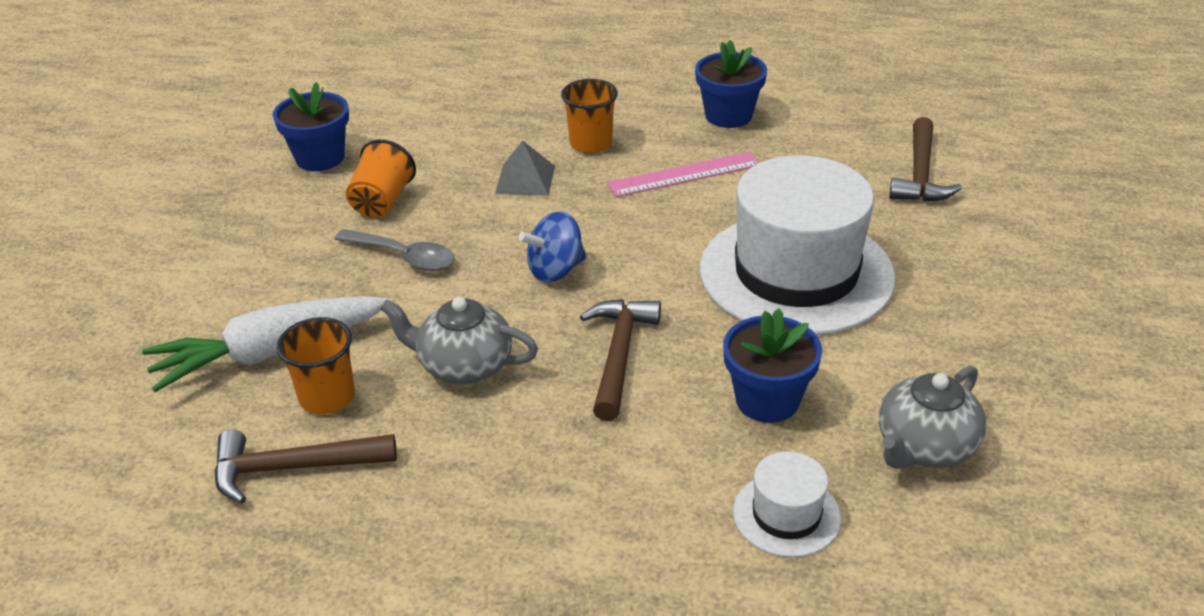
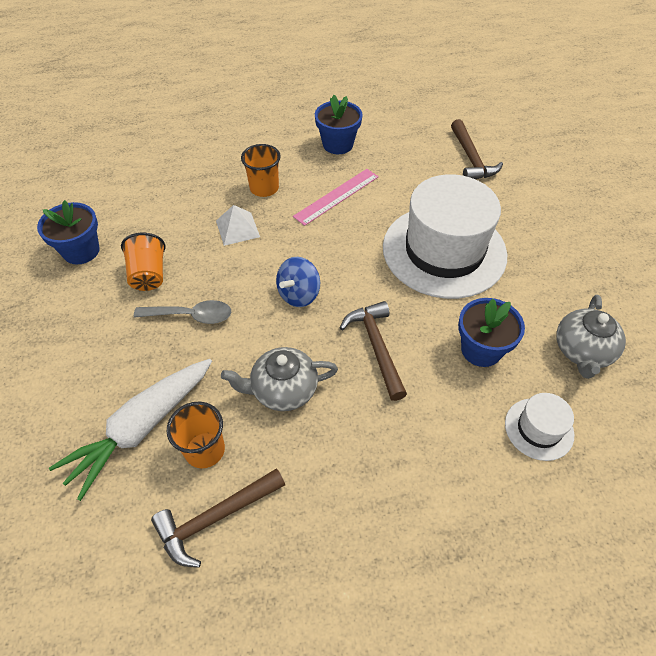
camera: 25 degrees left, 15 degrees up
grey pyramid [495,140,555,196] -> white pyramid [216,205,260,246]

